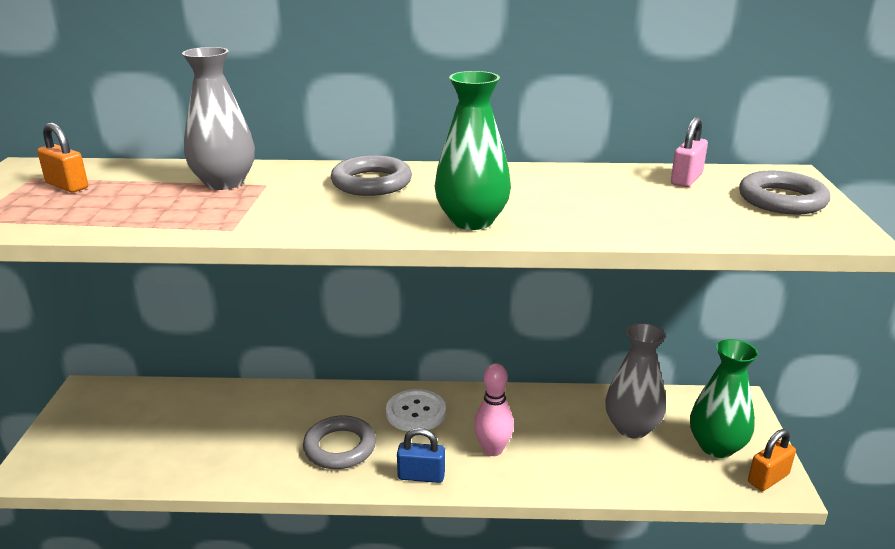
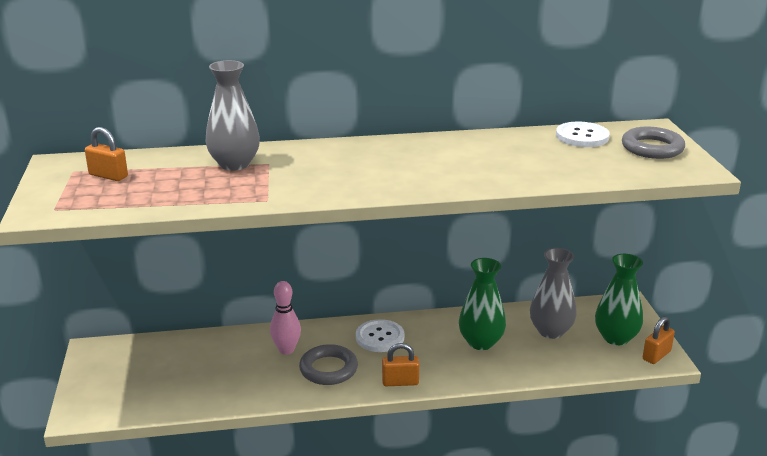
camera: 10 degrees left, 0 degrees up
grey ring [331,155,412,196] -> none
blue padlock [397,428,445,483] -> orange padlock [382,343,419,386]
green vase [435,71,511,230] -> green vase moved to [459,258,506,350]
pink bowling pin [474,363,514,456] -> pink bowling pin moved to [270,281,301,355]
pink padlock [671,117,708,187] -> white button [556,122,610,147]

